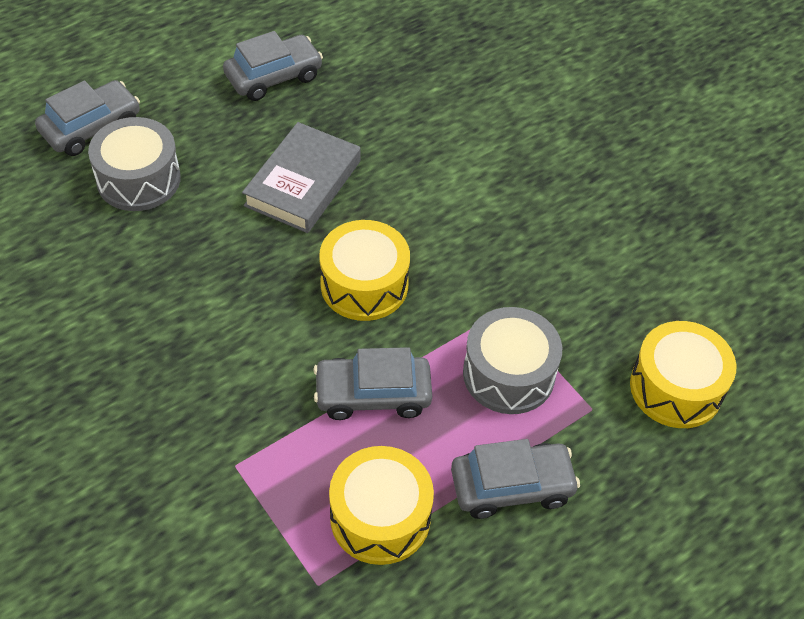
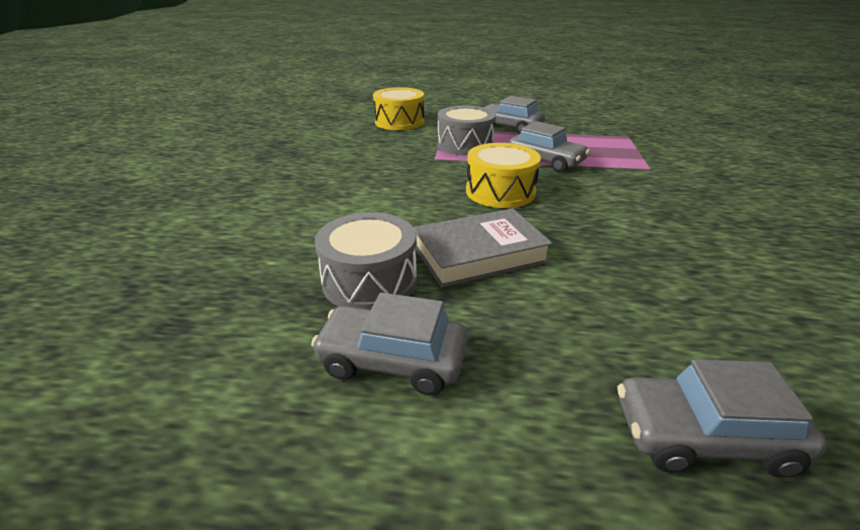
camera: 135 degrees left, 20 degrees down
grey drum [88,117,181,211] -> grey drum moved to [315,212,417,310]
yellow drum [329,446,434,565] -> none

